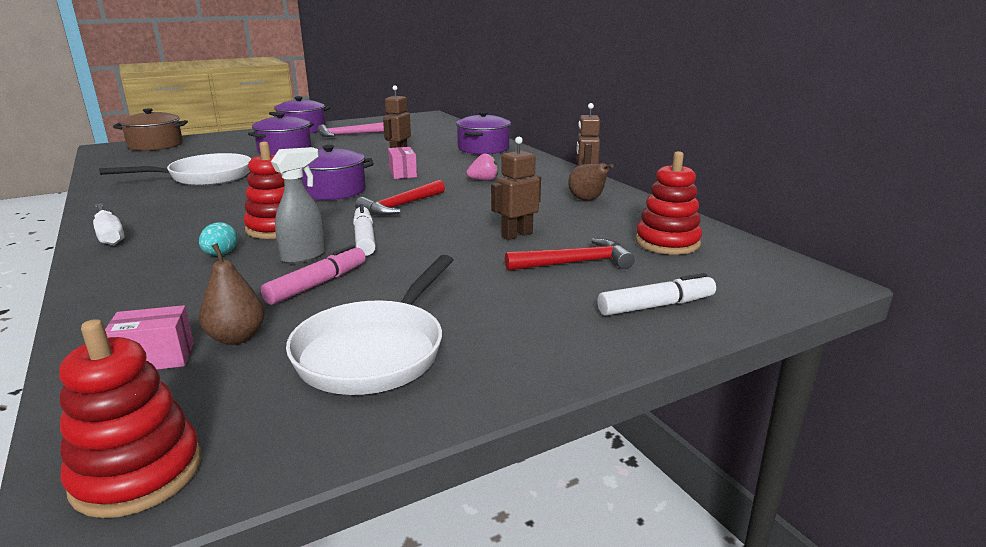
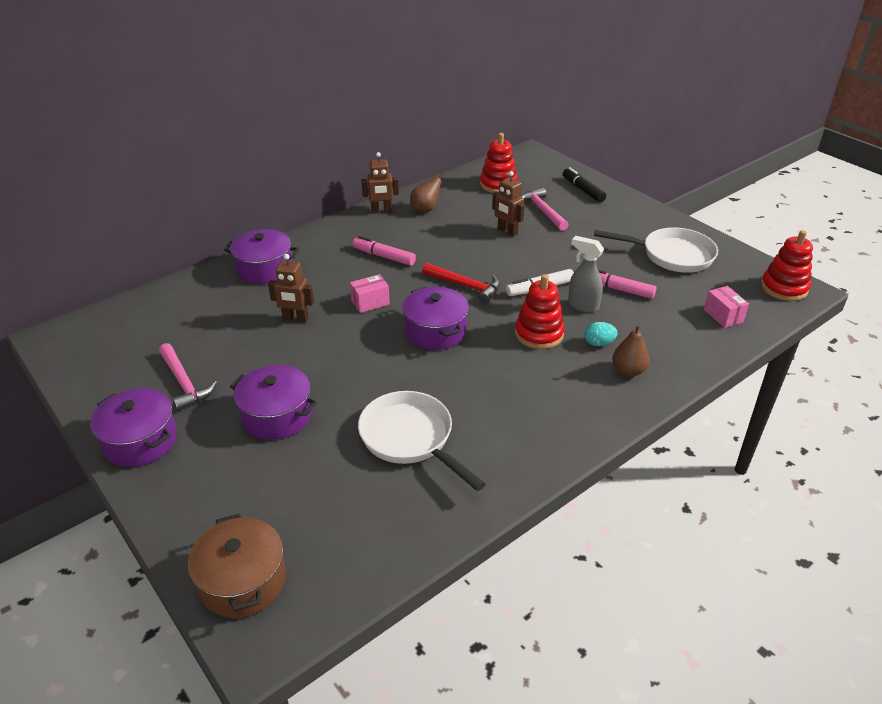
camera: 100 degrees left, 15 degrees up
white screwdriver [93,203,125,245] -> none
brown pear [199,243,265,345] -> brown pear moved to [612,324,650,377]
pink strawberry [466,153,498,181] -> pink marker [353,236,416,266]
red hammer [505,238,635,271] -> pink hammer [520,187,569,231]
white marker [597,273,716,316] -> black marker [563,167,606,202]

